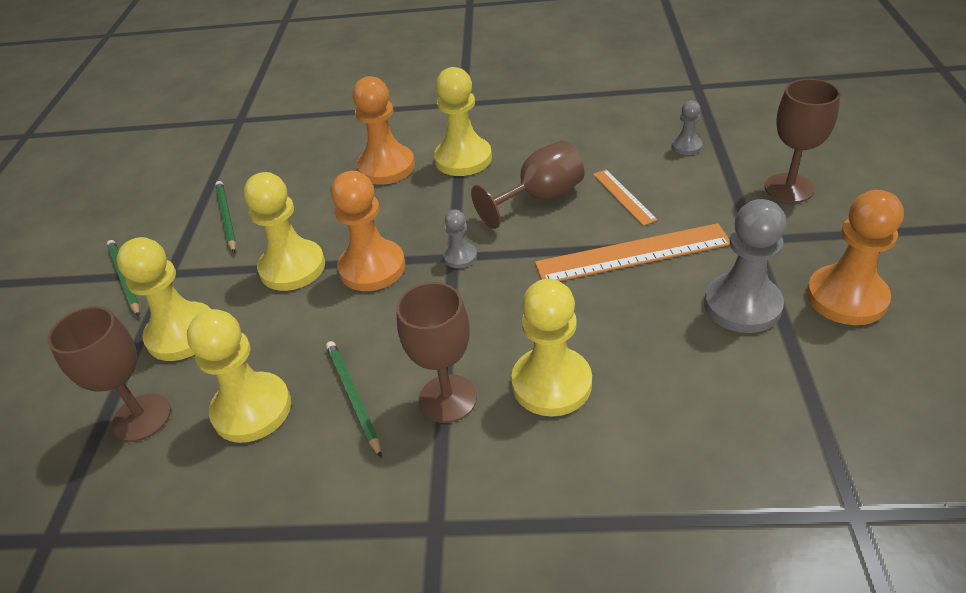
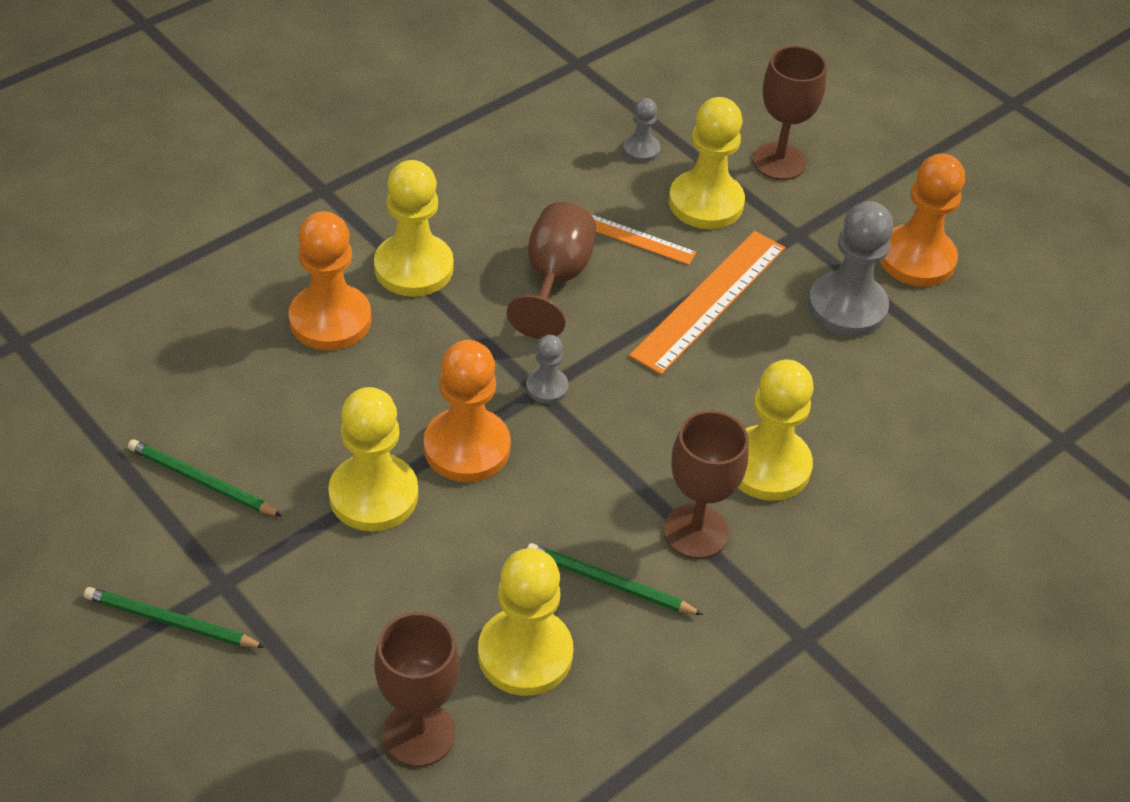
camera: 50 degrees left, 5 degrees up
yellow pawn [117,237,211,361] -> yellow pawn moved to [669,97,745,229]

